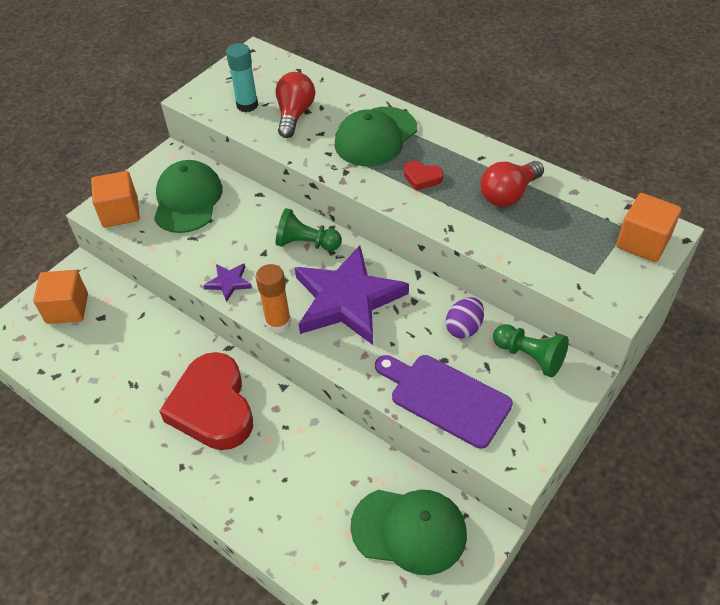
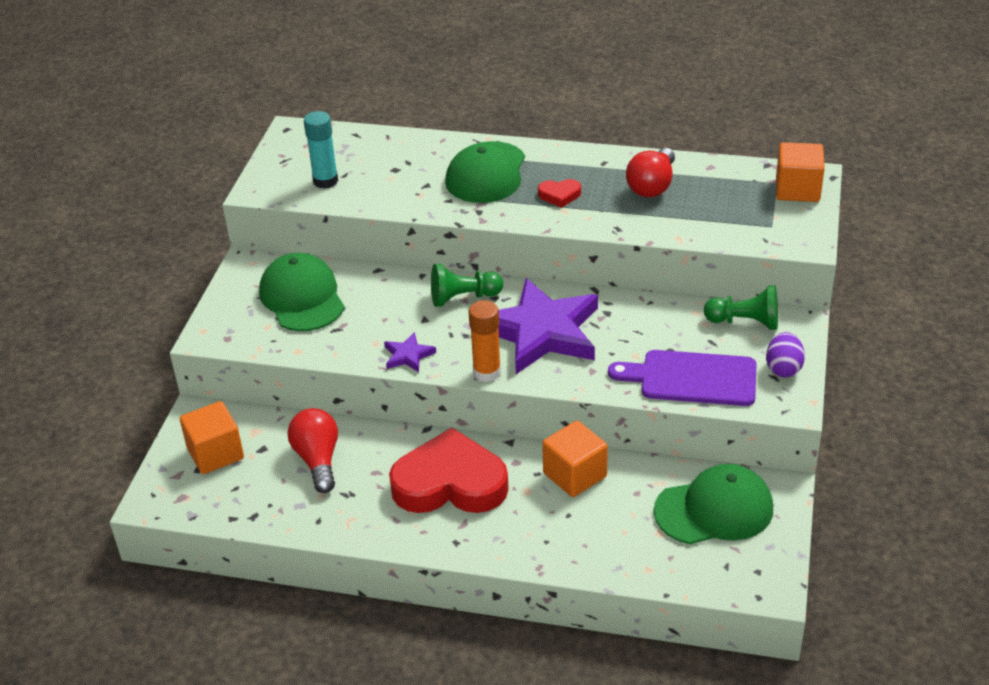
camera: 25 degrees left, 10 degrees down
orange cube [91,171,140,227] -> orange cube moved to [542,421,608,497]
red heart [159,352,253,450] -> red heart turned 135 degrees clockwise [389,428,509,513]
red light bulb [275,72,315,138] -> red light bulb moved to [287,408,338,493]
purple egg [446,297,484,338] -> purple egg moved to [766,332,805,377]

